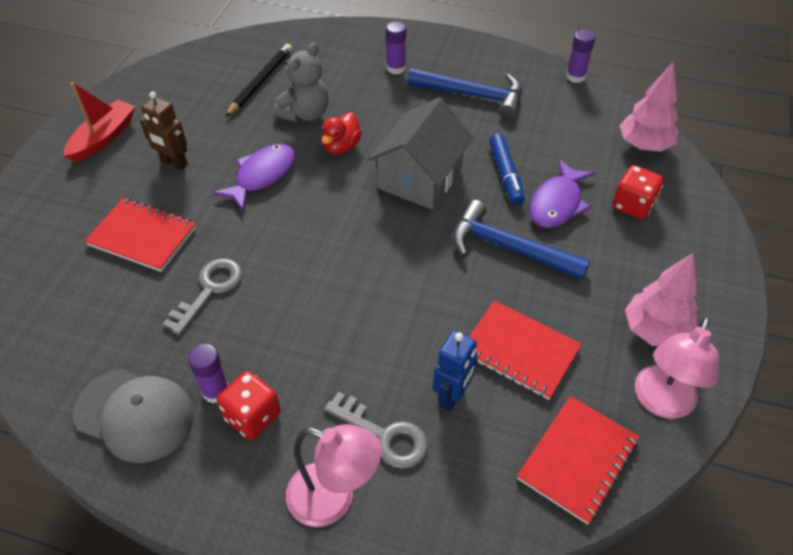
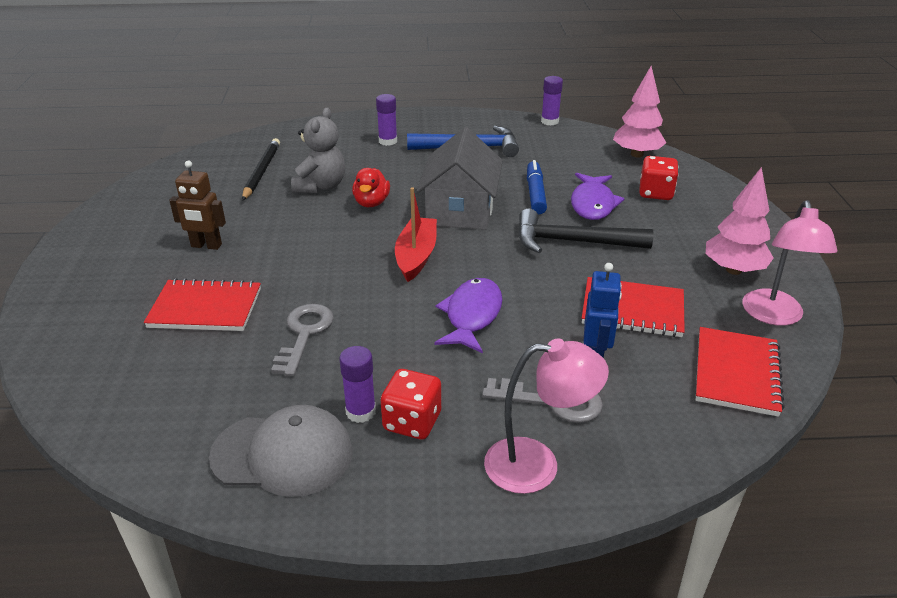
camera: 20 degrees left, 15 degrees down
red boat [64,82,135,162] -> red boat moved to [395,187,437,282]
purple fish [213,144,295,210] -> purple fish moved to [435,278,503,353]
blue hammer [453,200,590,280] -> black hammer [518,209,654,253]
blue marker [489,133,525,206] -> blue marker turned 150 degrees counterclockwise [527,160,547,214]

